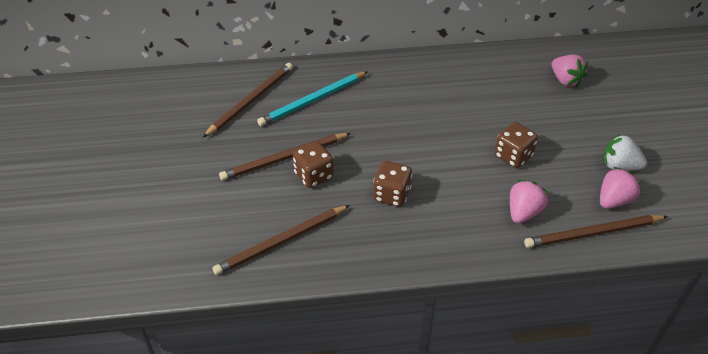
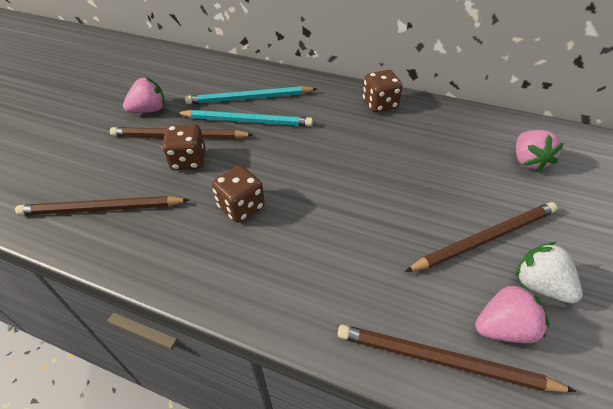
camera: 30 degrees right, 0 degrees up
brown pencil [203,63,293,137] -> brown pencil moved to [405,202,557,272]
brown dice [495,122,538,168] -> brown dice moved to [363,70,403,112]
pink strawberry [510,180,548,223] -> pink strawberry moved to [123,77,165,113]
none -> turquoise pencil [177,110,313,126]

